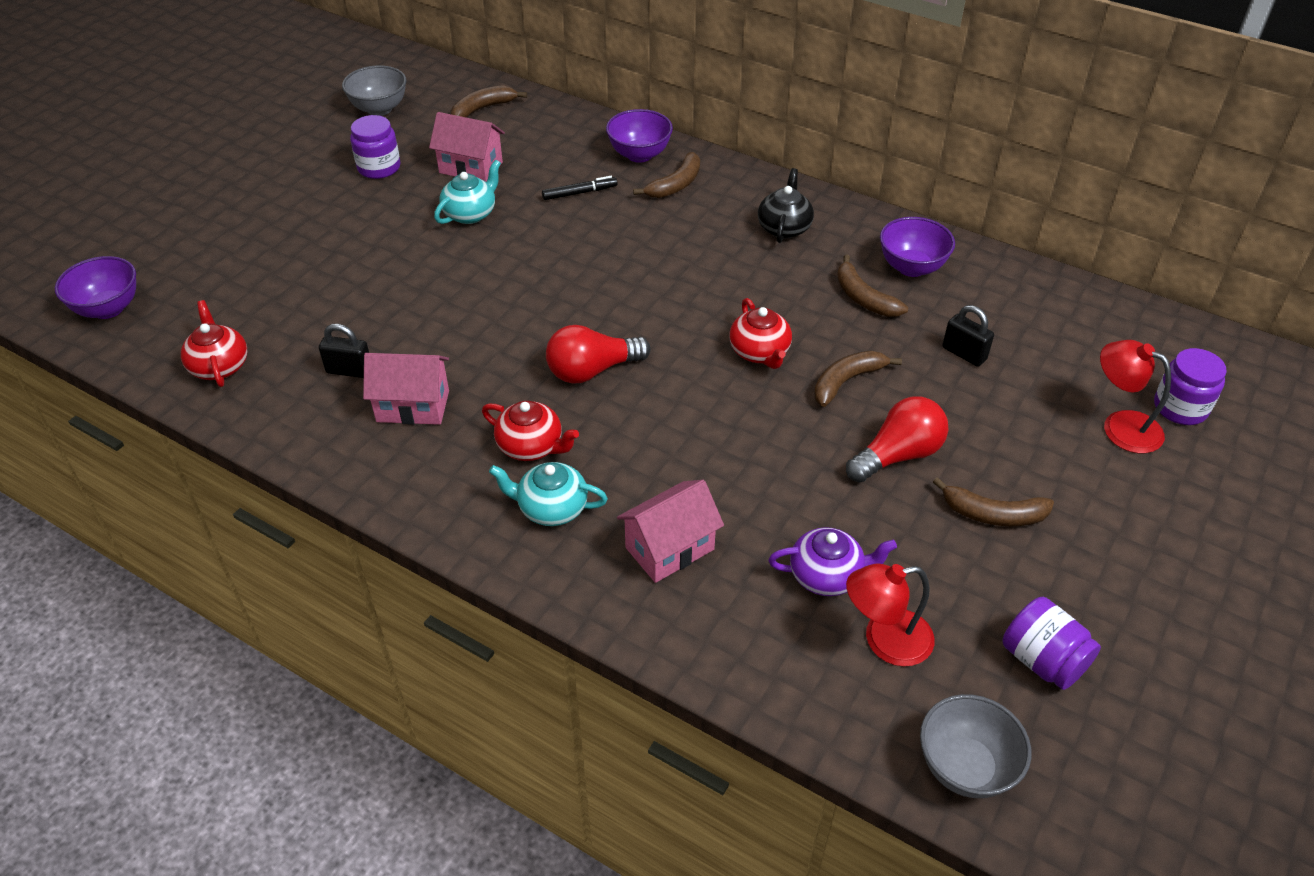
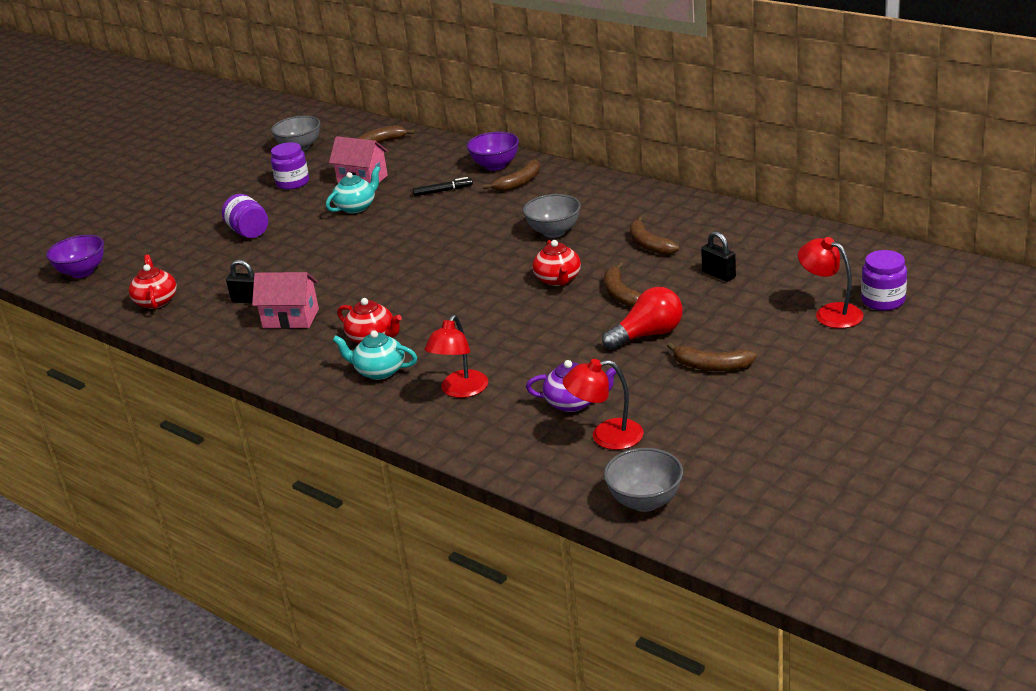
camera: 10 degrees right, 15 degrees down
red light bulb [546,325,651,384] -> none
pink house [617,480,724,583] -> red lamp [424,315,488,398]
black teapot [758,168,814,243] -> none
brown banana [814,351,902,407] -> brown banana turned 75 degrees counterclockwise [604,262,641,308]
purple bowl [880,217,955,277] -> none
purple jar [1002,597,1101,690] -> purple jar moved to [222,194,268,238]
none -> grey bowl [523,194,581,238]

